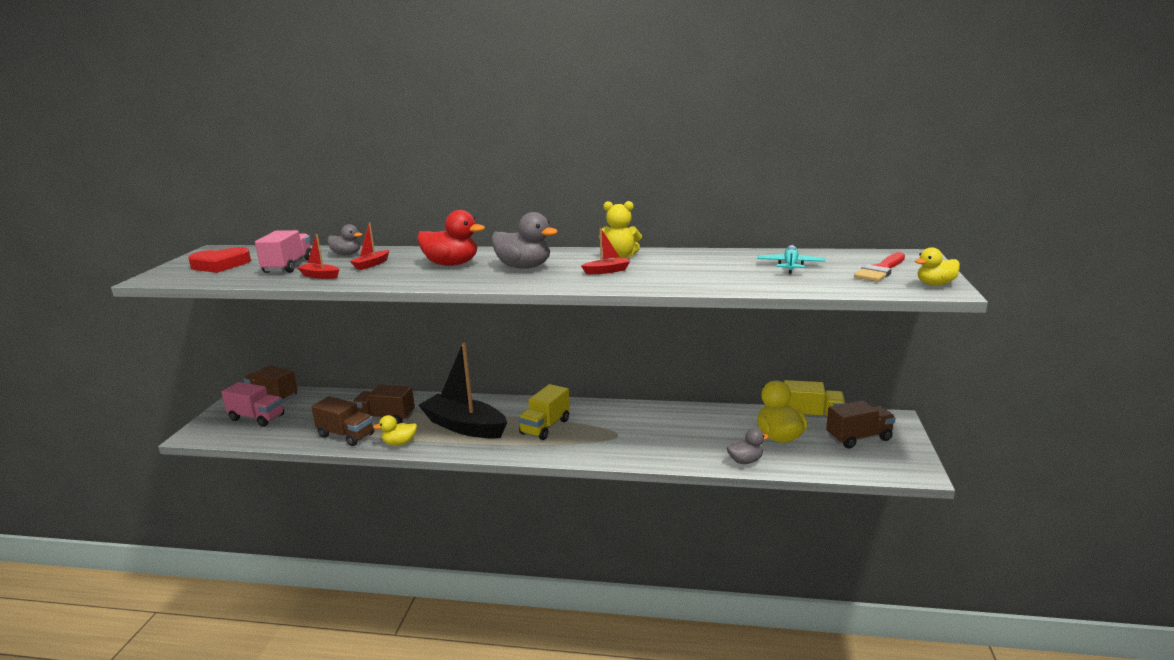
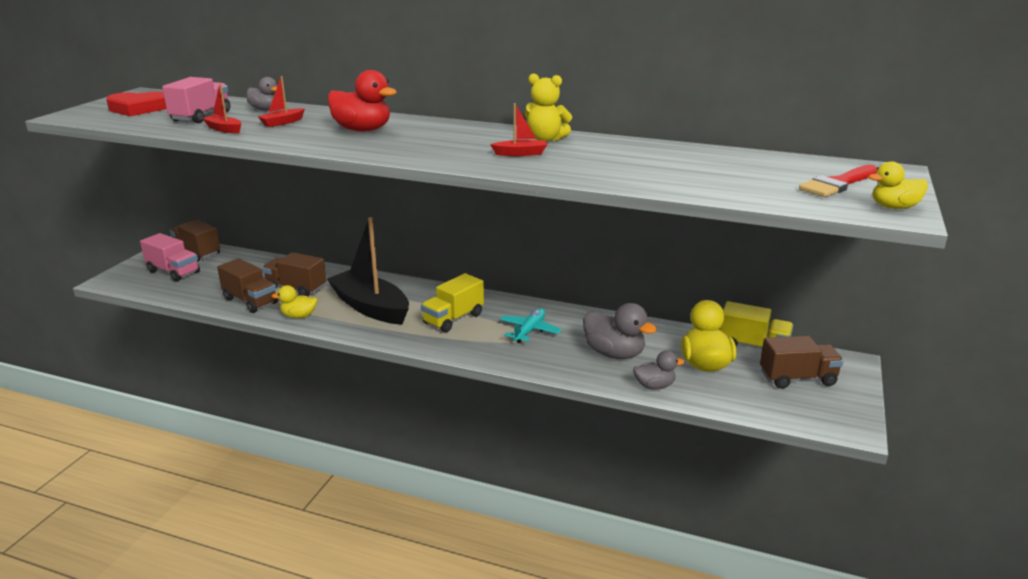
camera: 10 degrees right, 5 degrees up
grey duck [491,212,558,269] -> grey duck moved to [583,303,657,359]
turquoise plane [758,245,825,274] -> turquoise plane moved to [500,308,562,343]

